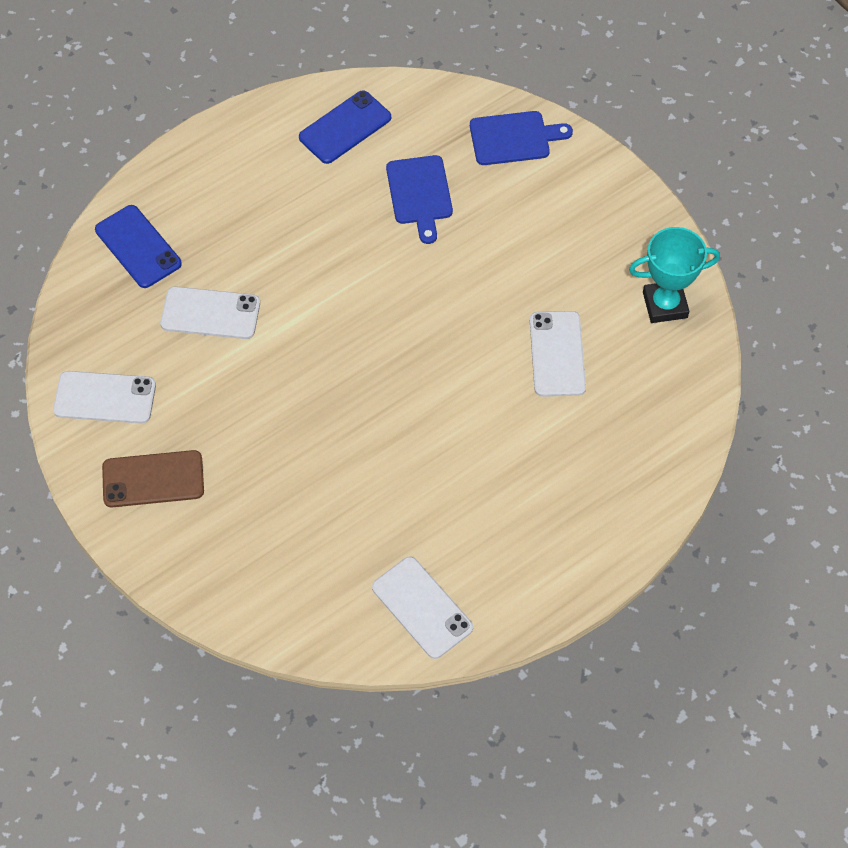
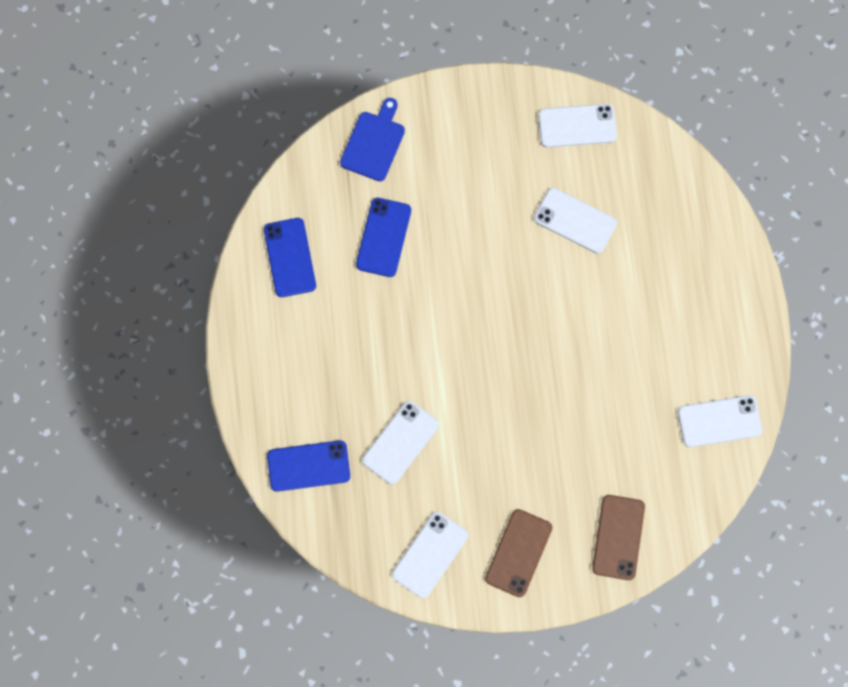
camera: 60 degrees left, 15 degrees up
blue cutting board [386,155,453,244] -> blue phone [356,198,411,277]
turquoise trophy [629,227,720,323] -> white phone [538,104,617,148]
none -> brown phone [592,495,645,580]

